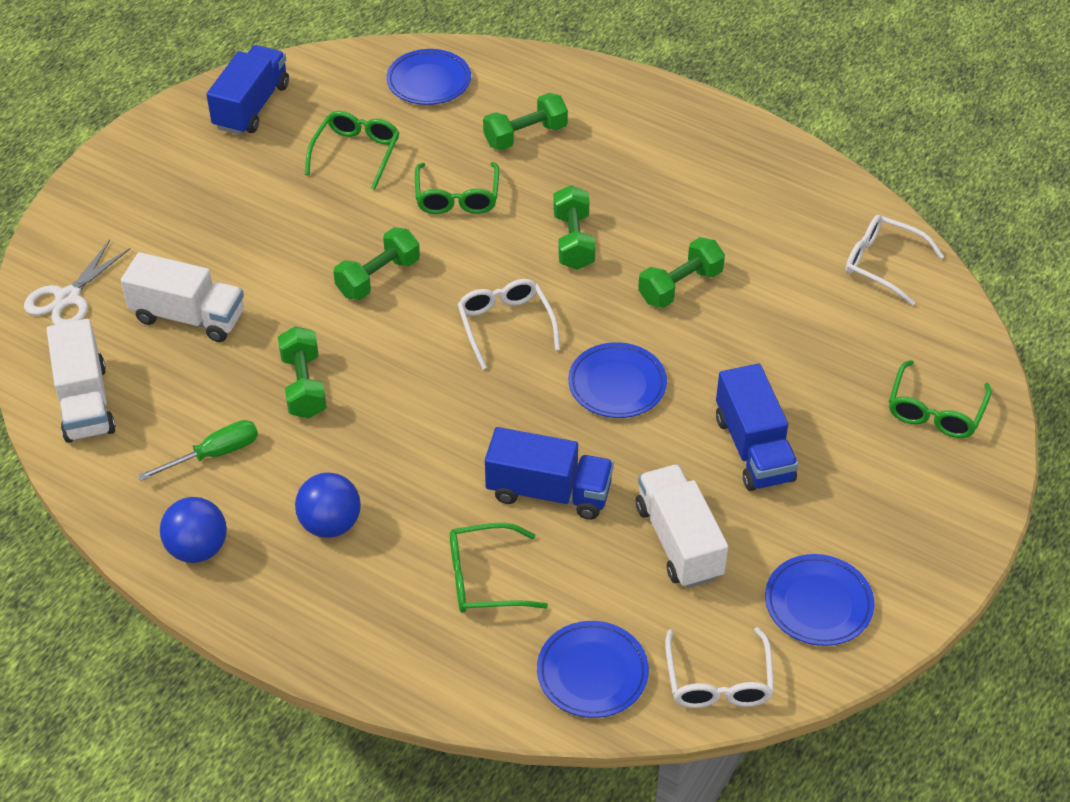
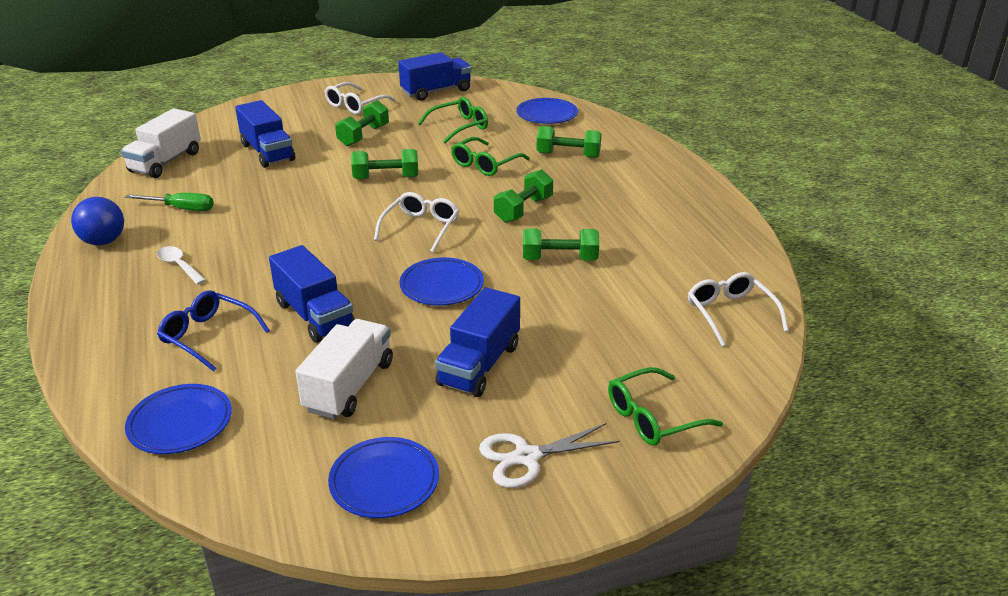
camera: 40 degrees right, 15 degrees down
white scissors [24,240,131,325] -> white scissors moved to [479,423,620,488]
white truck [121,252,244,342] -> blue truck [235,100,295,168]
green dumbbell [278,326,327,418] -> green dumbbell moved to [335,100,389,146]
blue ball [295,472,361,538] -> white spoon [157,246,206,285]
green glasses [450,523,548,613] -> blue glasses [157,290,270,372]
white glasses [665,627,774,708] -> white glasses moved to [325,82,396,114]

